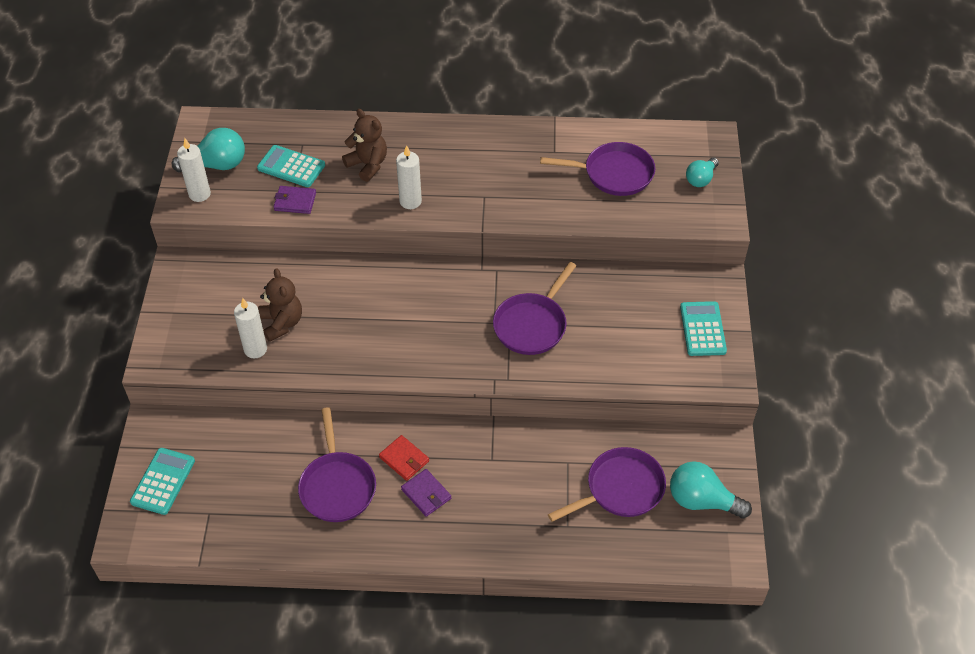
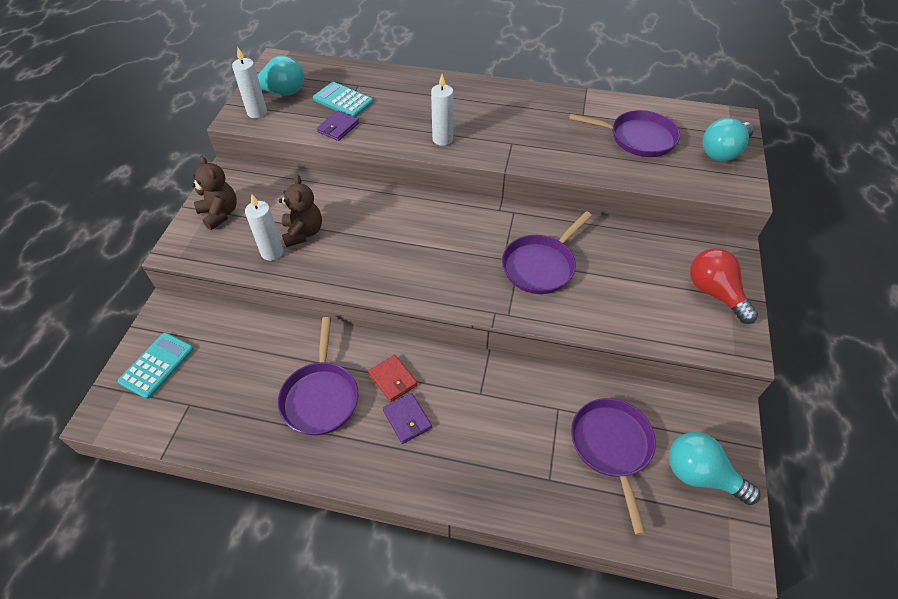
camera: 10 degrees right, 0 degrees up
purple wallet [274,186,316,214] -> purple wallet turned 75 degrees counterclockwise [317,110,359,141]
brown teddy bear [342,109,387,182] -> brown teddy bear moved to [191,155,237,230]
purple pan [548,447,666,522] -> purple pan turned 75 degrees counterclockwise [571,398,656,535]
turquoise calculator [680,301,727,356] -> red light bulb [690,248,758,324]
turquoise light bulb [686,157,719,187] -> turquoise light bulb [702,118,754,162], size x1.59

